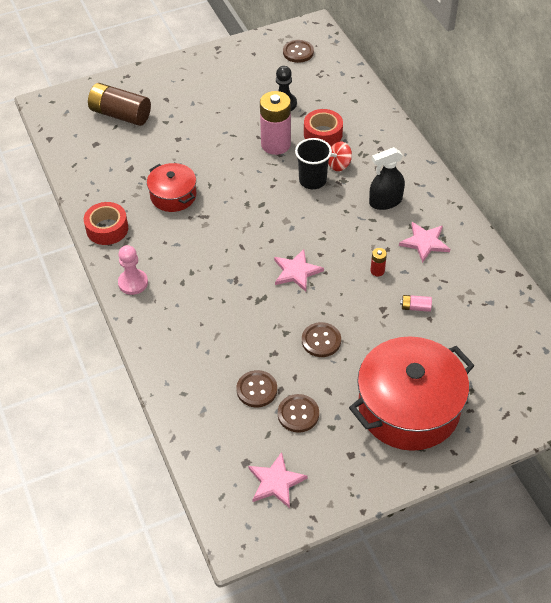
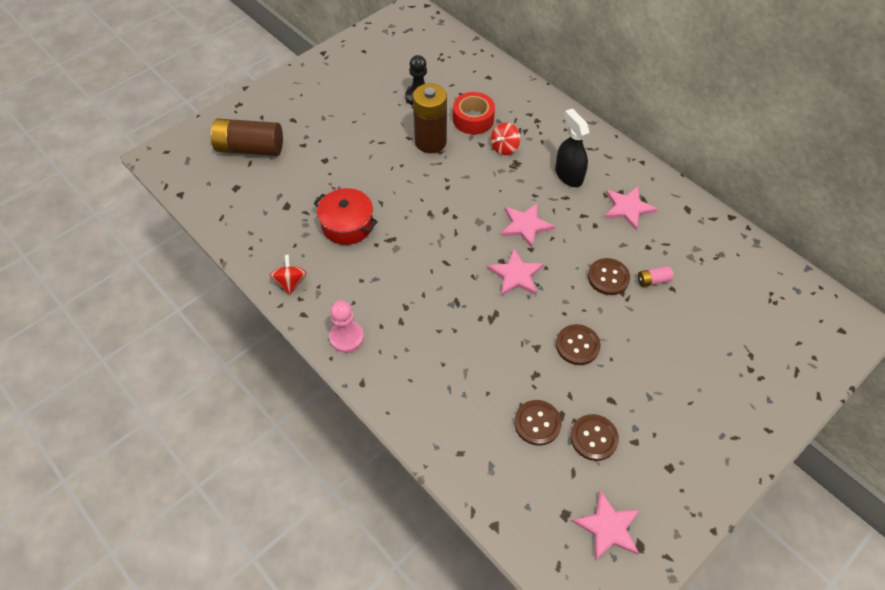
camera: 20 degrees left, 5 degrees up
red tape [84,202,128,245] -> red spinning top [270,255,307,295]
pink battery [260,91,291,155] -> brown battery [413,83,447,153]
brown button [283,40,314,63] -> brown button moved to [588,258,630,295]
black cup [295,138,332,189] -> none
red pot [349,337,475,451] -> none
black spray bottle [369,147,405,210] -> black spray bottle turned 105 degrees clockwise [555,108,589,187]
red battery [371,248,387,276] -> none
none -> pink star [501,203,555,248]

